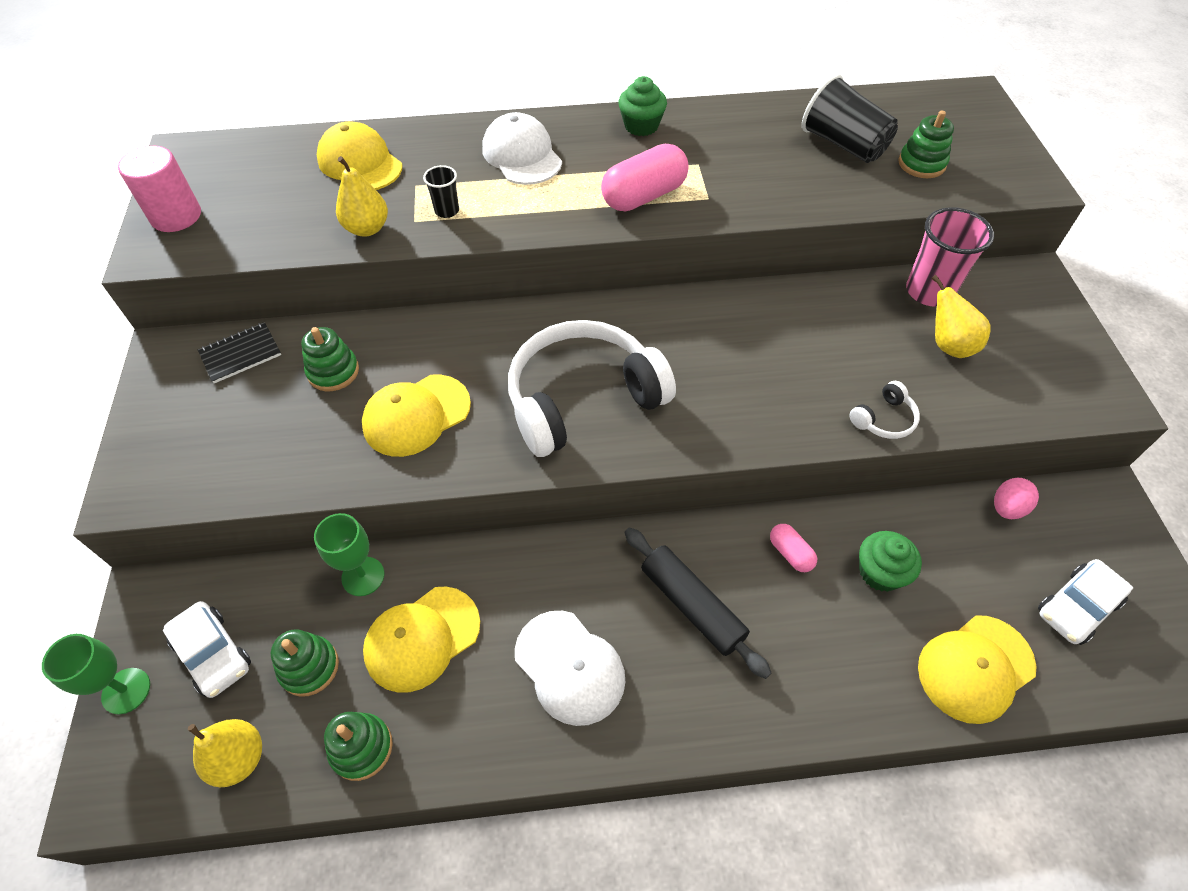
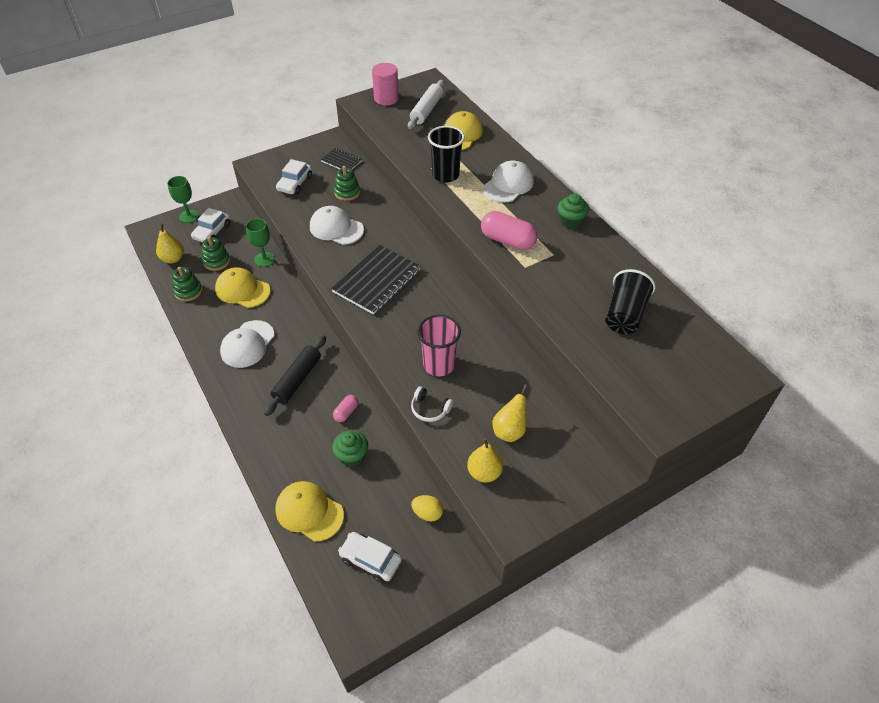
camera: 65 degrees right, 5 degrees down
yellow pear [336,156,388,236] -> yellow pear moved to [467,438,503,483]
yellow cap [362,375,471,457] -> white cap [310,206,364,245]
black cup [423,165,459,218] -> black cup [428,126,465,183], size x1.96
white headphones [508,320,676,457] -> black notebook [331,245,421,315]
green stacking toy [898,111,954,178] -> none
pink cup [906,207,994,307] -> pink cup moved to [417,314,461,376]
pink egg [994,478,1039,519] -> yellow egg [411,495,443,521]
none -> white car [276,159,312,195]
none -> white rolling pin [408,80,445,129]

